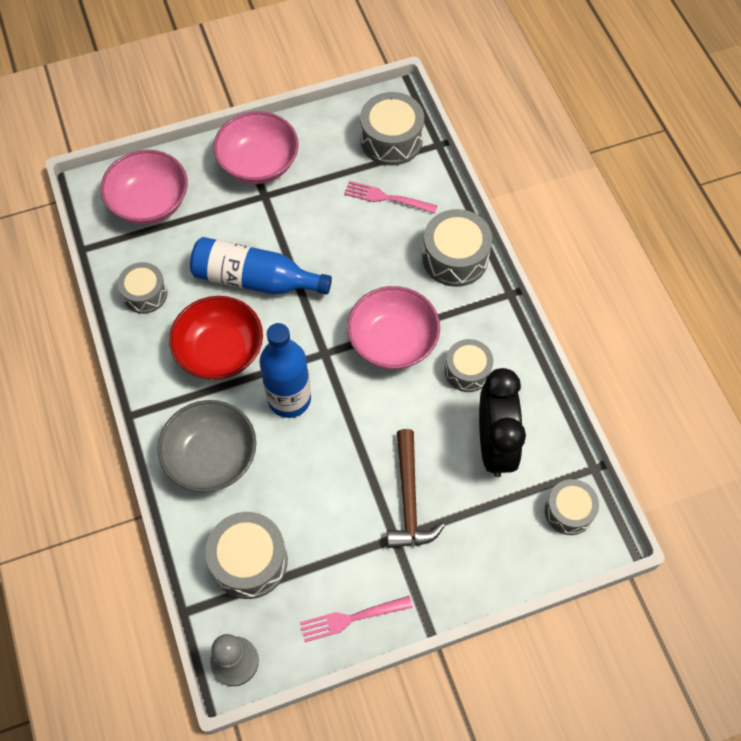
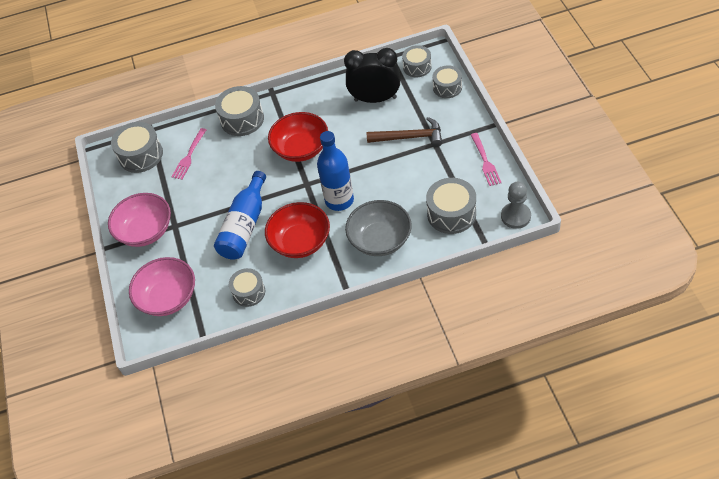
camera: 80 degrees left, 10 degrees down
pink bowl [347,286,440,370] -> red bowl [268,112,328,162]
grey drum [445,339,493,392] -> grey drum moved to [433,66,462,98]

